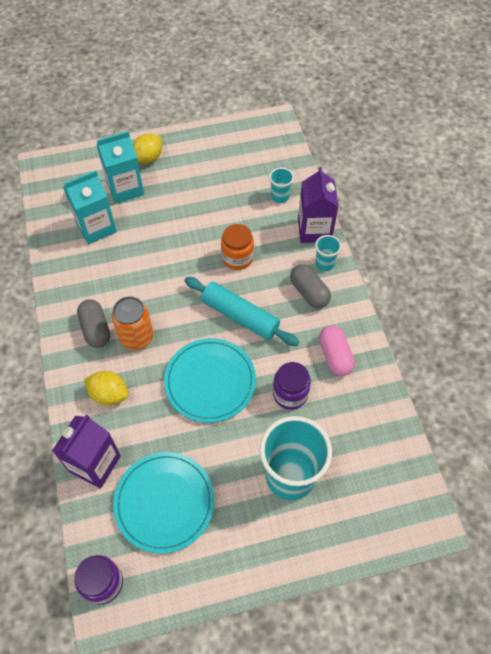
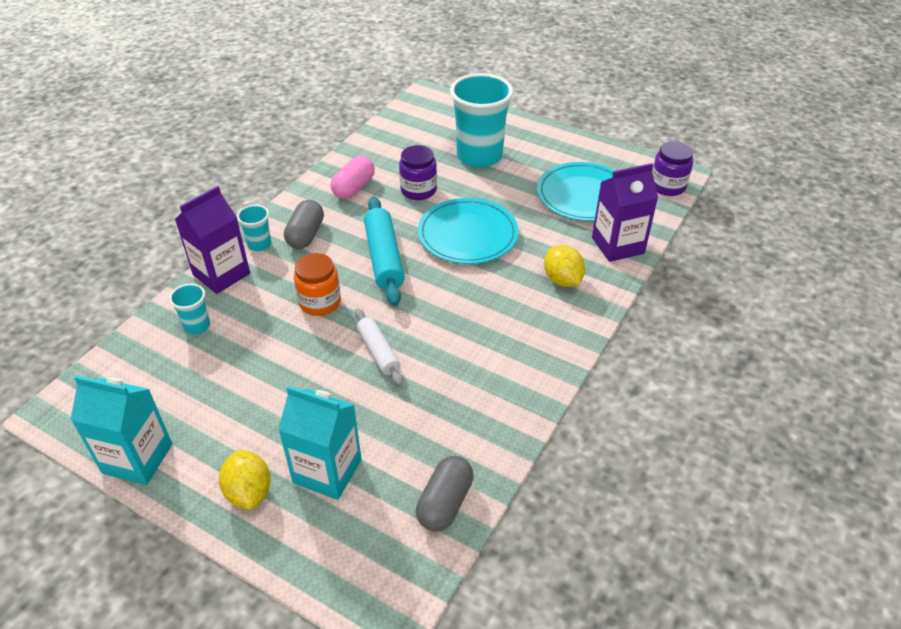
camera: 135 degrees left, 15 degrees down
turquoise carton [63,170,117,245] -> turquoise carton moved to [71,375,172,485]
grey capsule [77,299,110,348] -> grey capsule moved to [416,456,474,532]
orange can [111,296,154,350] -> none
yellow lemon [133,133,162,164] -> yellow lemon turned 75 degrees clockwise [219,450,271,509]
none -> white rolling pin [355,308,403,386]

